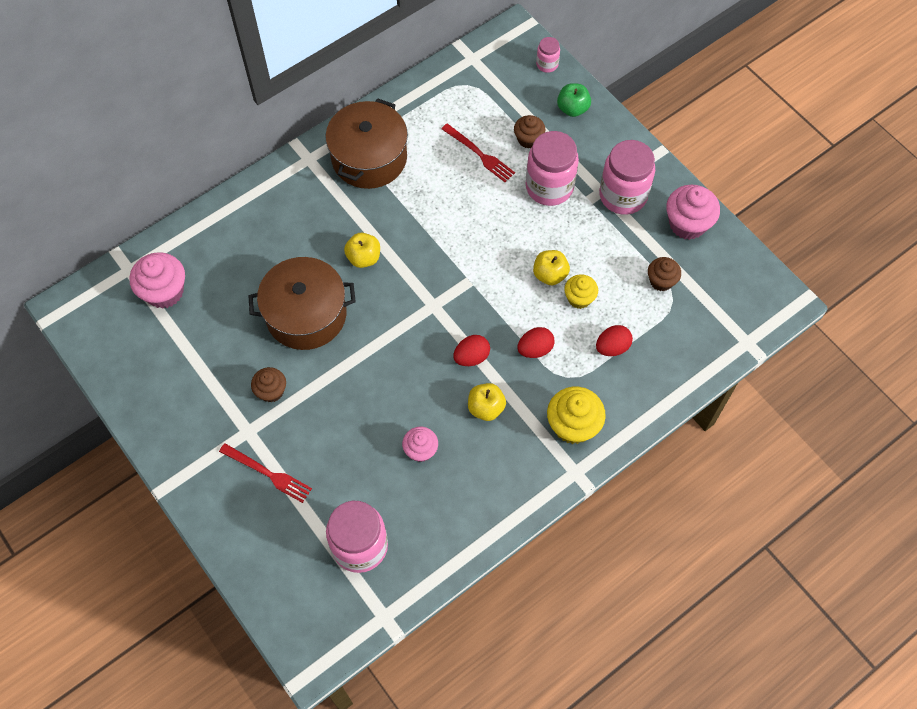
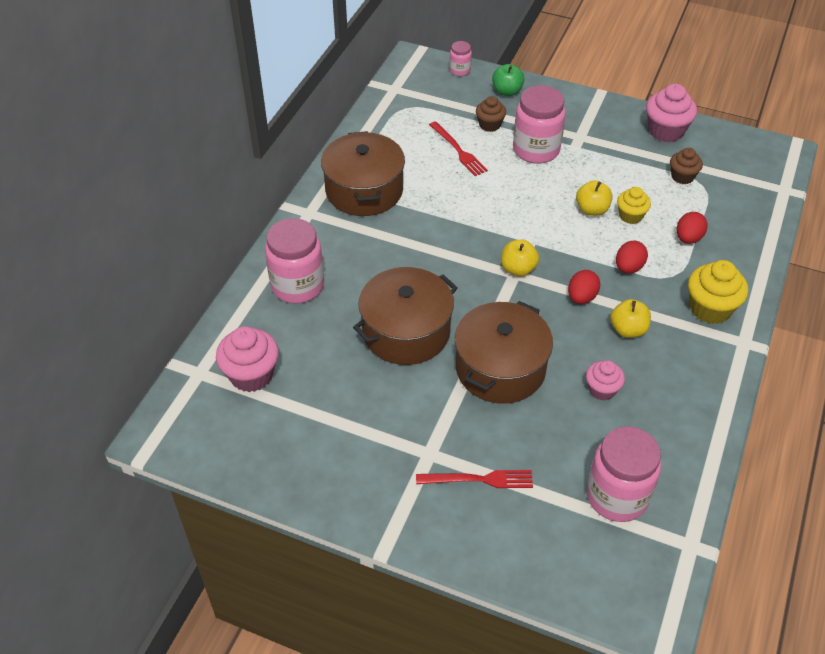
camera: 30 degrees left, 15 degrees down
brown cupcake [251,367,286,402] -> none
yellow apple [344,233,380,268] -> yellow apple moved to [501,240,539,277]
red fork [442,123,515,182] -> red fork turned 45 degrees clockwise [429,121,488,176]
pink jar [599,140,655,215] -> pink jar moved to [265,218,324,304]
none -> brown pot [455,301,553,404]

